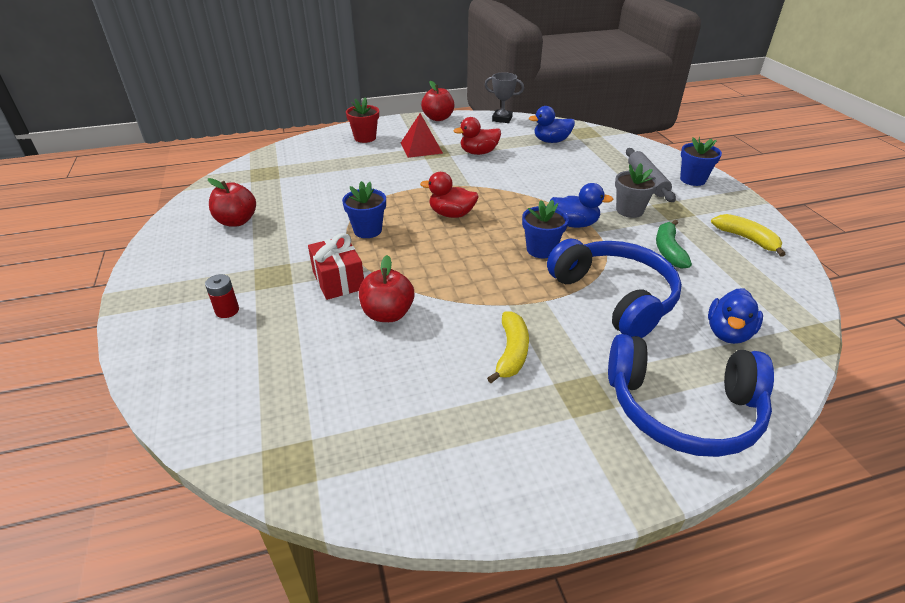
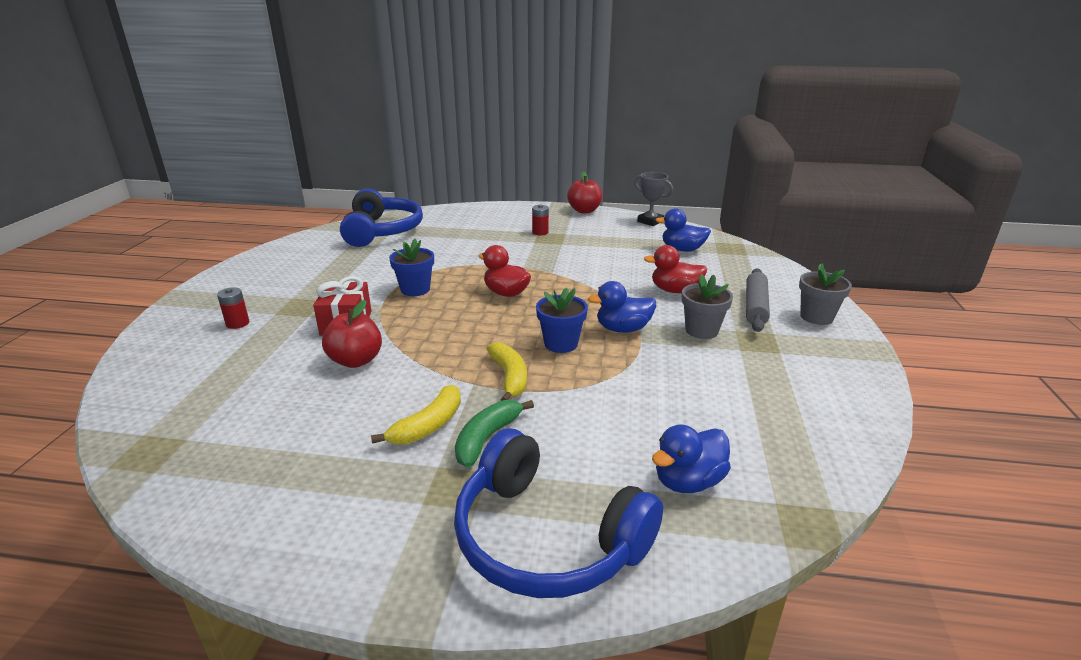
camera: 25 degrees right, 10 degrees down
red apple [208,178,256,226] -> none
red flower pot [346,97,379,143] -> none
red pyramid [401,113,443,158] -> red battery [532,204,549,235]
red duck [454,117,501,155] -> red duck moved to [644,245,707,293]
blue headphones [547,239,682,338] -> blue headphones moved to [340,189,423,247]
blue duck [550,183,613,228] -> blue duck turned 135 degrees clockwise [588,281,656,333]
green banana [656,220,692,269] -> green banana moved to [455,400,534,468]
blue flower pot [680,137,722,186] -> grey flower pot [799,263,852,325]
yellow banana [711,214,785,257] -> yellow banana moved to [487,342,527,401]

